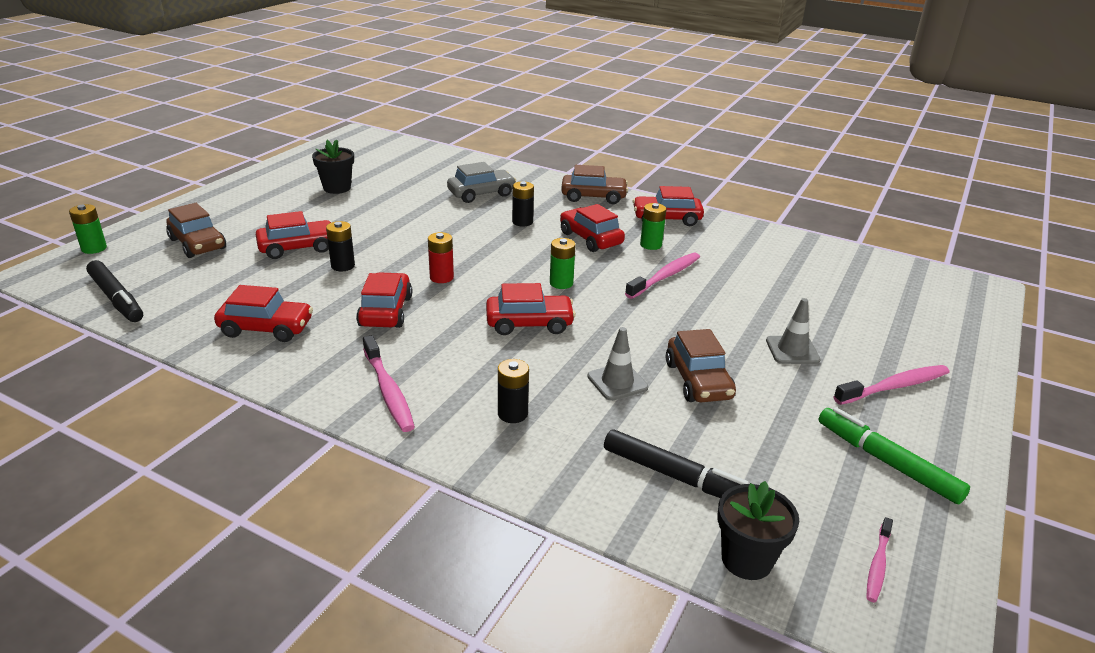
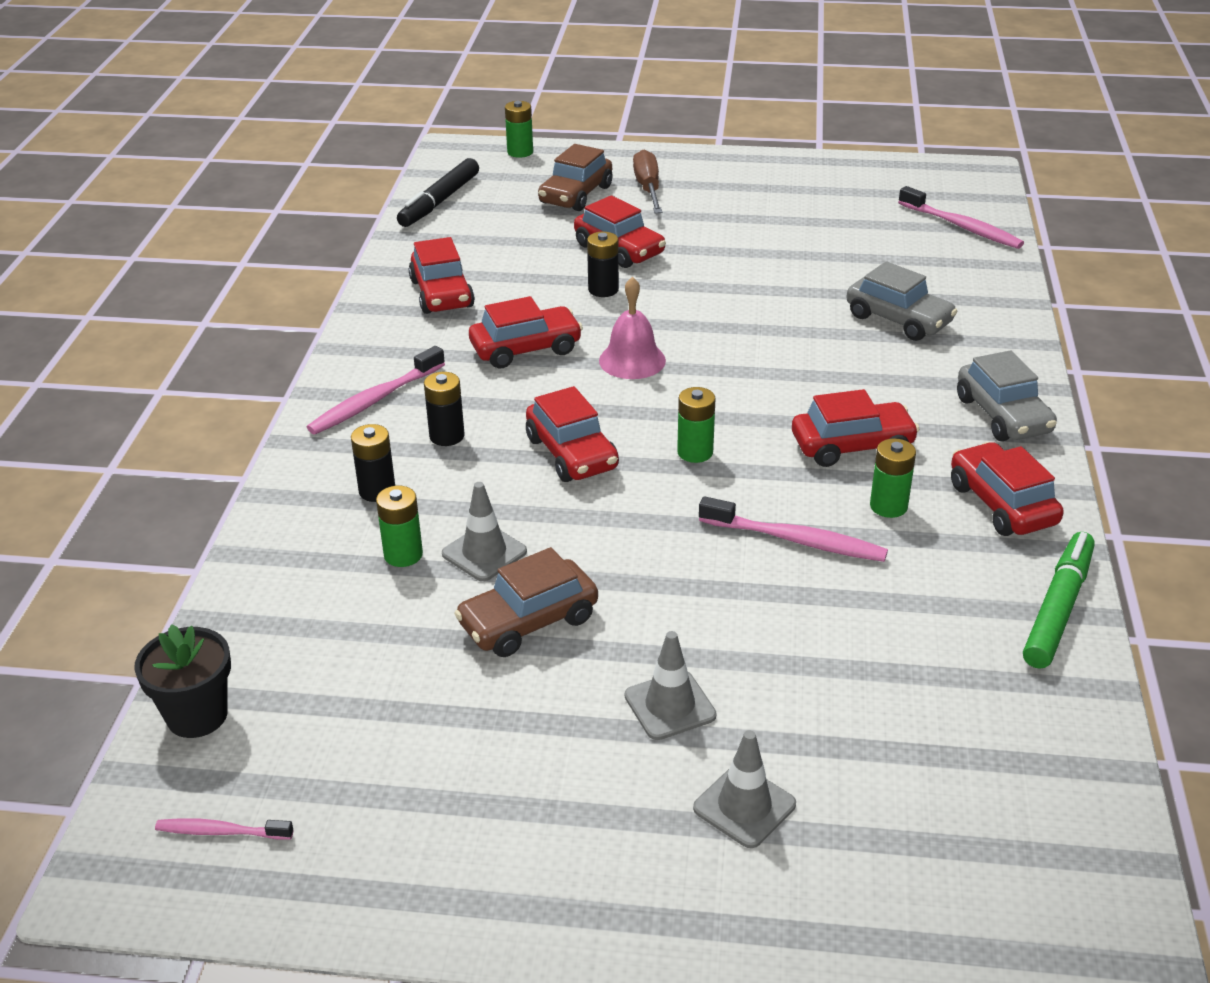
camera: 70 degrees right, 5 degrees up
black flower pot [312,140,354,194] -> none
red battery [428,232,454,283] -> pink bell [599,277,666,379]
black battery [512,181,534,227] -> black battery moved to [424,372,465,446]
red car [560,204,625,252] -> red car turned 45 degrees clockwise [792,389,920,467]
brown car [561,165,628,204] -> grey car [957,350,1057,441]
black marker [604,430,749,498] -> none
green marker [819,407,970,504] -> green marker moved to [1023,532,1095,669]
pink toothbrush [834,365,949,405] -> pink toothbrush moved to [898,186,1024,249]
none -> green battery [376,486,423,567]
none -> brown screwdriver [633,149,662,213]
none -> grey traffic cone [693,730,796,848]

